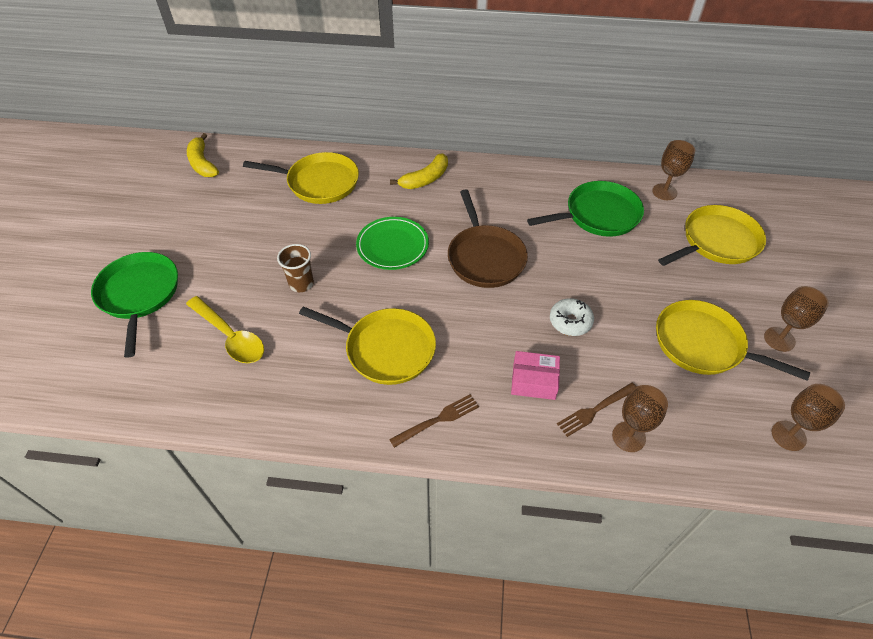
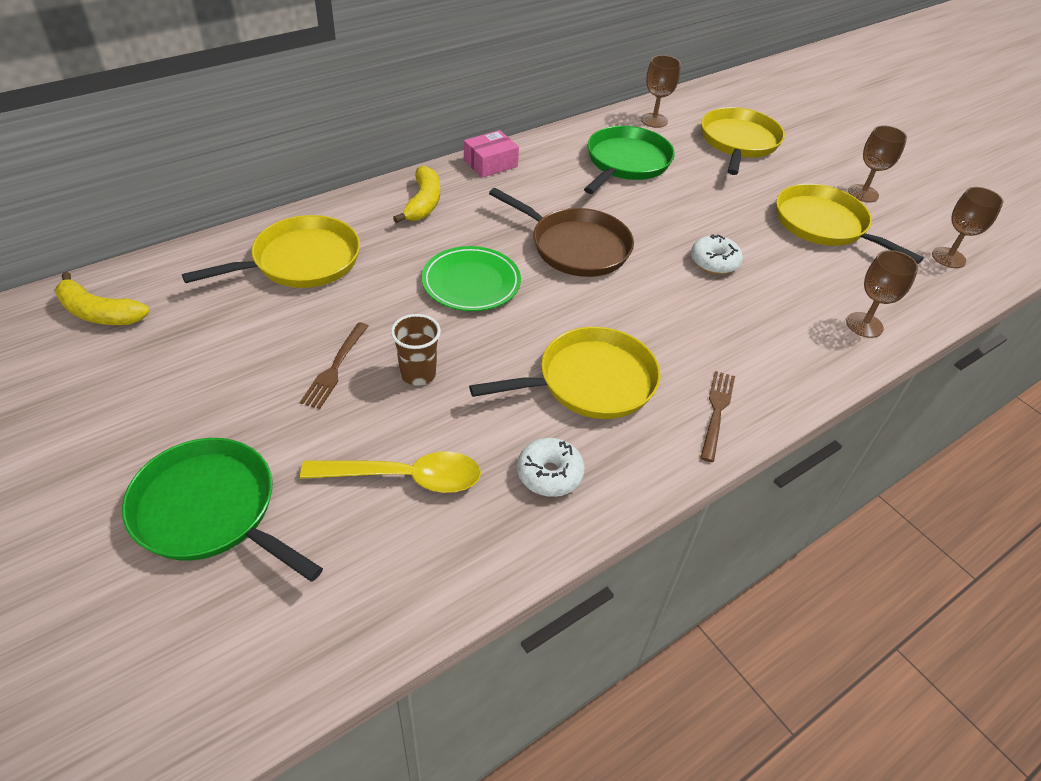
camera: 45 degrees left, 5 degrees down
pink box [511,351,560,400] -> pink box moved to [464,130,519,178]
brown fork [557,383,637,437] -> brown fork moved to [300,322,369,409]
yellow pan [656,300,810,381] -> yellow pan turned 60 degrees clockwise [776,184,924,264]
none -> white donut [517,438,585,497]

